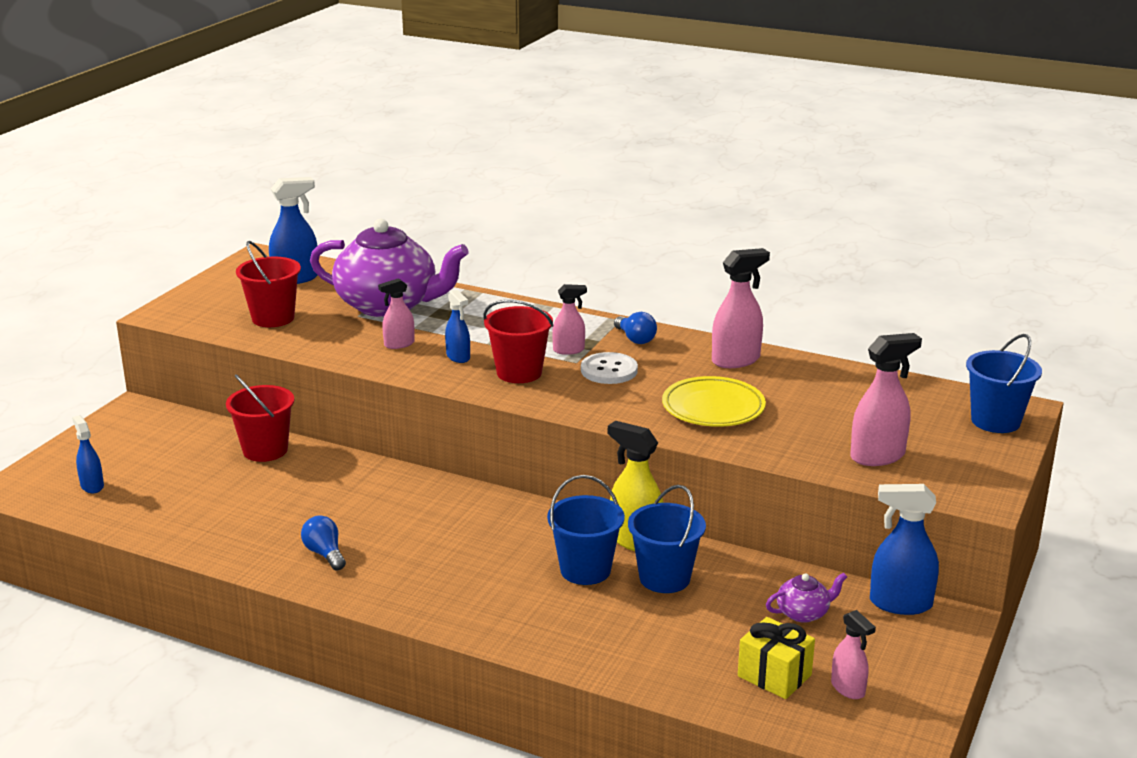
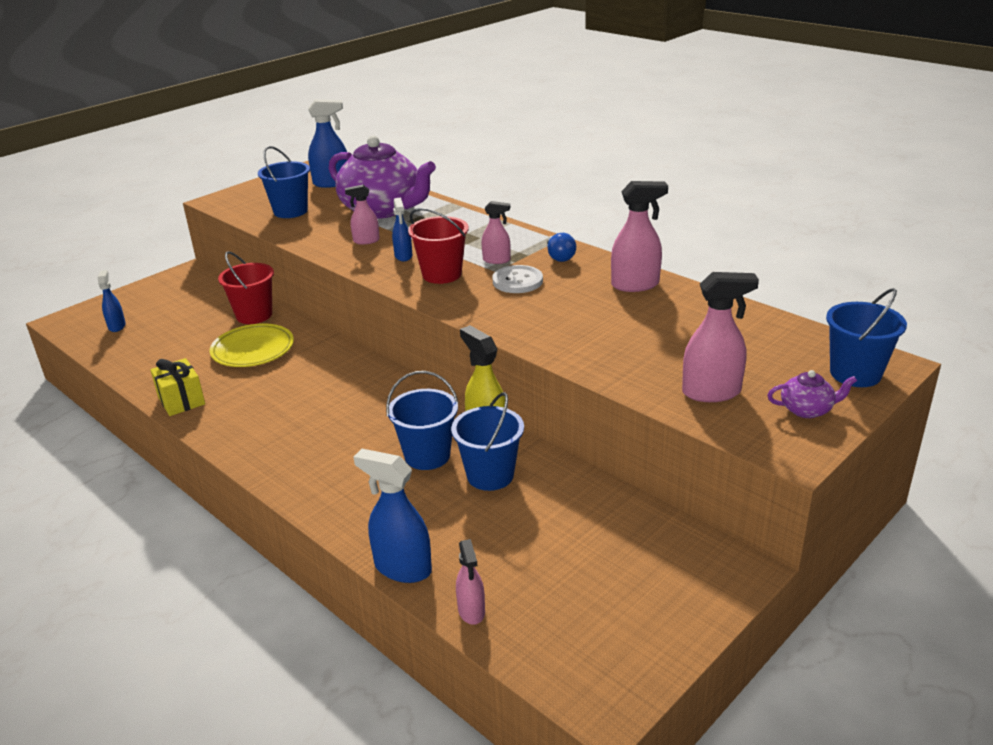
camera: 20 degrees right, 5 degrees up
red bucket [236,241,301,327] -> blue bucket [258,146,310,218]
blue light bulb [301,515,346,571] -> none
yellow plate [662,376,766,427] -> yellow plate moved to [210,324,294,367]
yellow gift [738,617,815,699] -> yellow gift moved to [150,358,205,416]
purple teapot [766,572,847,623] -> purple teapot moved to [767,370,857,418]
pink spray bottle [831,610,876,699] -> pink spray bottle moved to [456,539,485,625]
blue spray bottle [870,484,939,615] -> blue spray bottle moved to [354,449,432,583]

